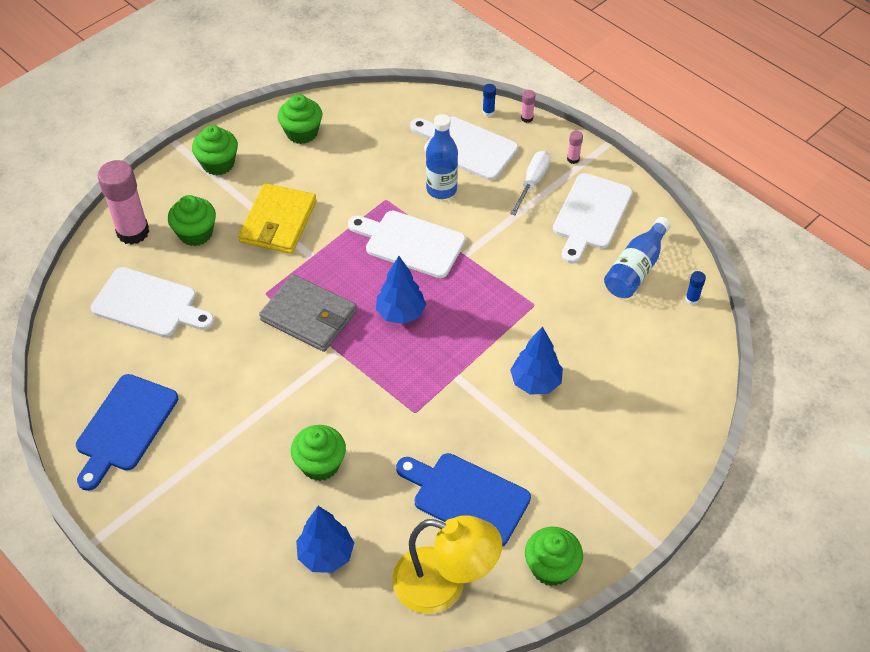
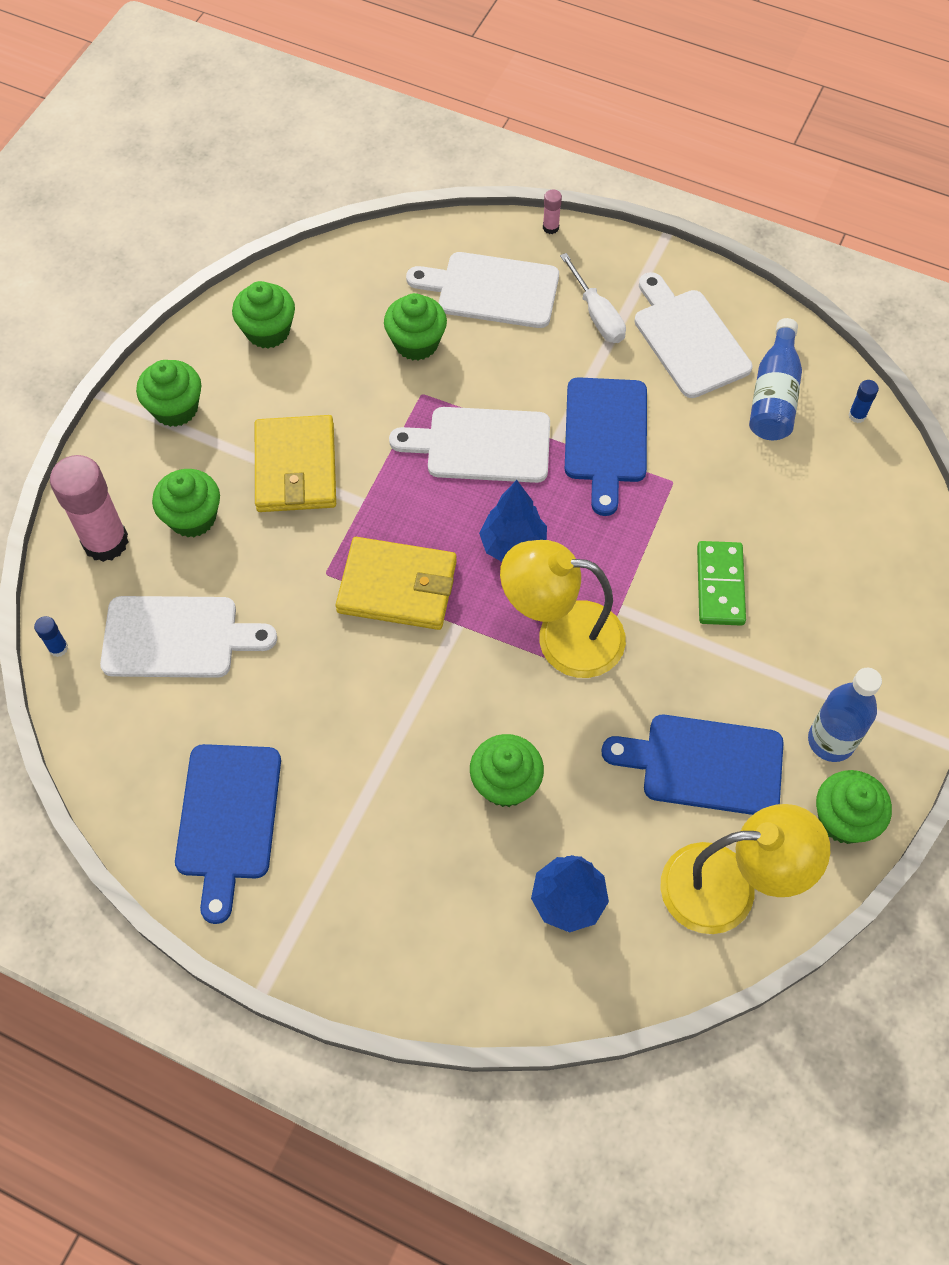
camera: 20 degrees left, 10 degrees up
grey wallet [259,274,357,352] -> yellow wallet [335,537,457,630]
blue bottle [426,114,458,199] -> blue bottle moved to [808,668,882,762]
blue glue stick [482,84,496,117] -> blue glue stick moved to [34,616,68,657]
white screwdriver [510,151,551,215] -> white screwdriver turned 150 degrees clockwise [560,253,626,343]
blue tree [510,326,563,394] -> green domino [697,541,746,626]
white cutting board [553,173,633,264] -> white cutting board turned 150 degrees clockwise [634,272,753,398]
pink glue stick [567,131,583,164] -> none
none -> green cupcake [384,293,447,361]
none -> yellow lamp [500,540,626,678]
none -> blue cutting board [565,377,647,516]

